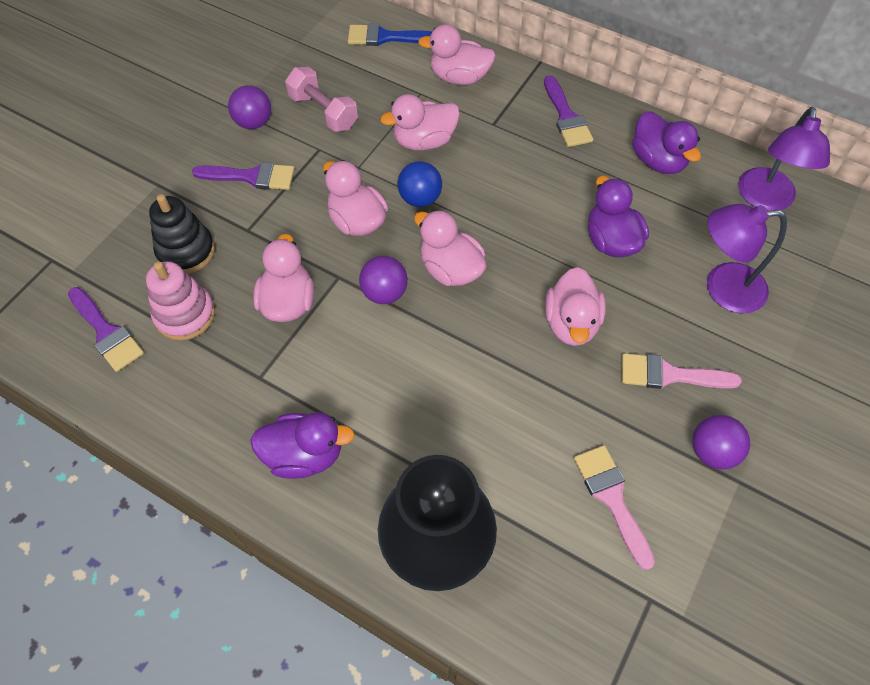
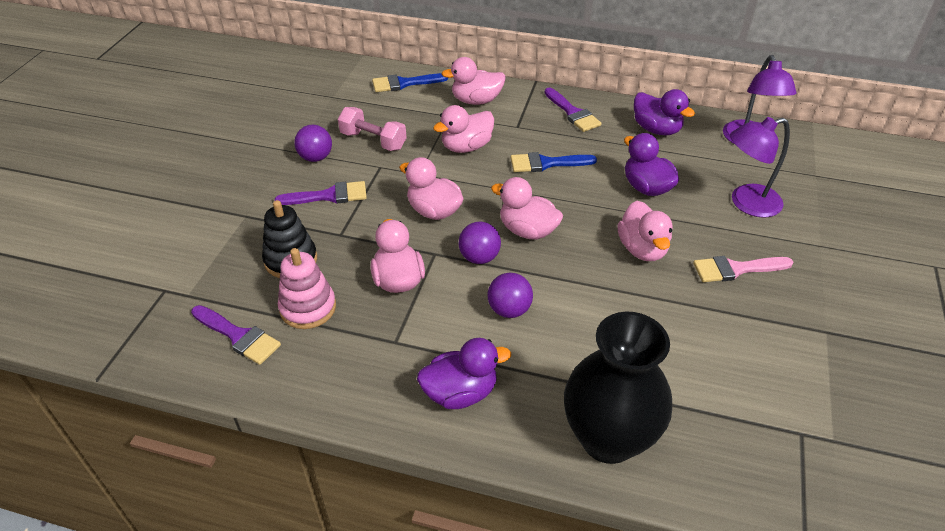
camera: 15 degrees left, 15 degrees down
blue ball [397,161,442,207] -> none
pink brush [574,445,655,570] -> none
purple ball [693,415,750,470] -> purple ball moved to [487,273,533,318]
none -> blue brush [511,152,597,172]

